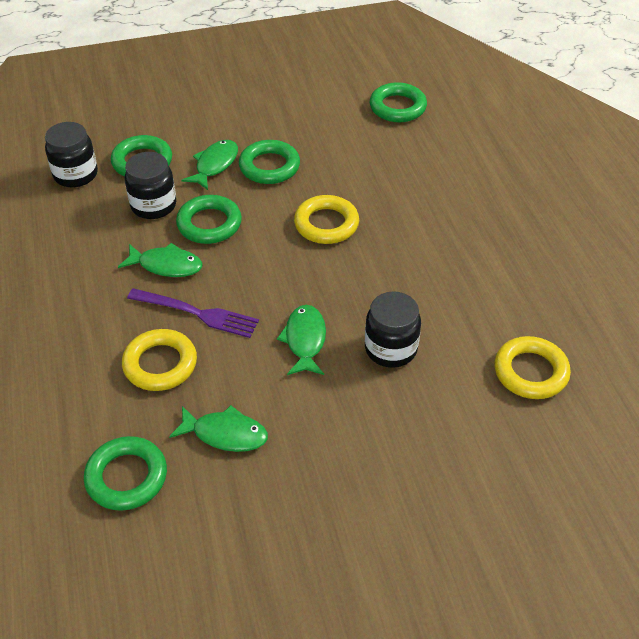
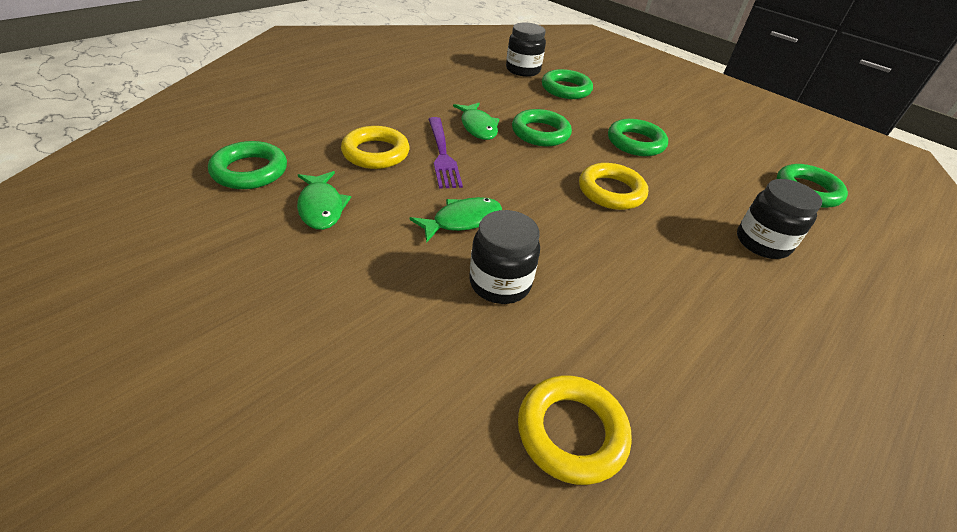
camera: 55 degrees right, 5 degrees down
black jar [125,152,176,219] -> black jar moved to [737,179,822,259]
green fish [182,140,238,190] -> none

